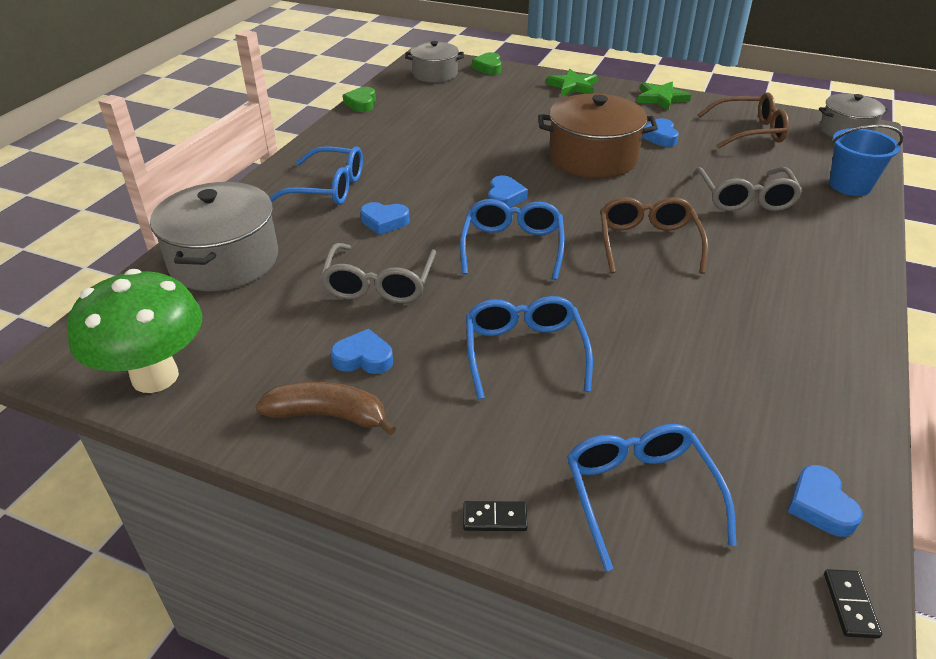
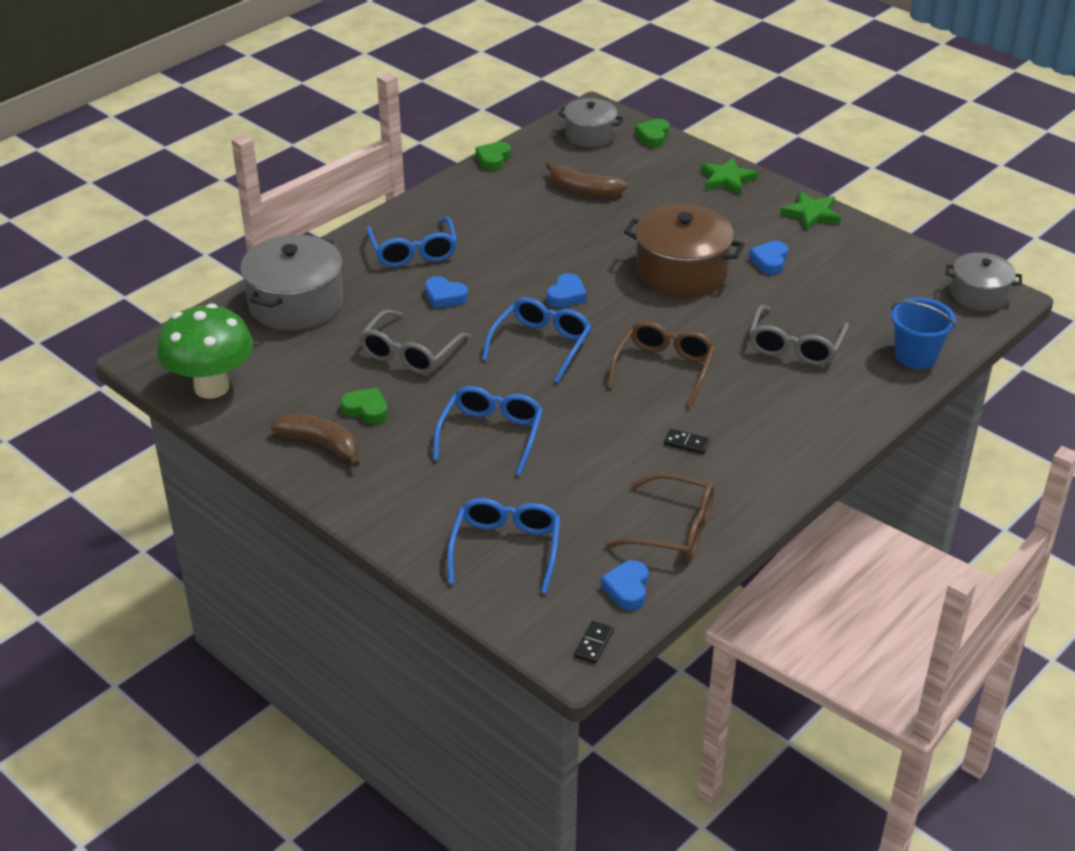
camera: 20 degrees right, 0 degrees up
blue glasses [269,146,363,205] -> blue glasses turned 45 degrees clockwise [367,217,457,267]
blue heart [331,329,393,374] -> green heart [341,388,388,424]
black domino [463,501,528,531] -> black domino moved to [664,429,710,454]
brown glasses [698,92,789,148] -> brown glasses moved to [605,473,714,559]
none -> brown banana [546,162,627,197]

